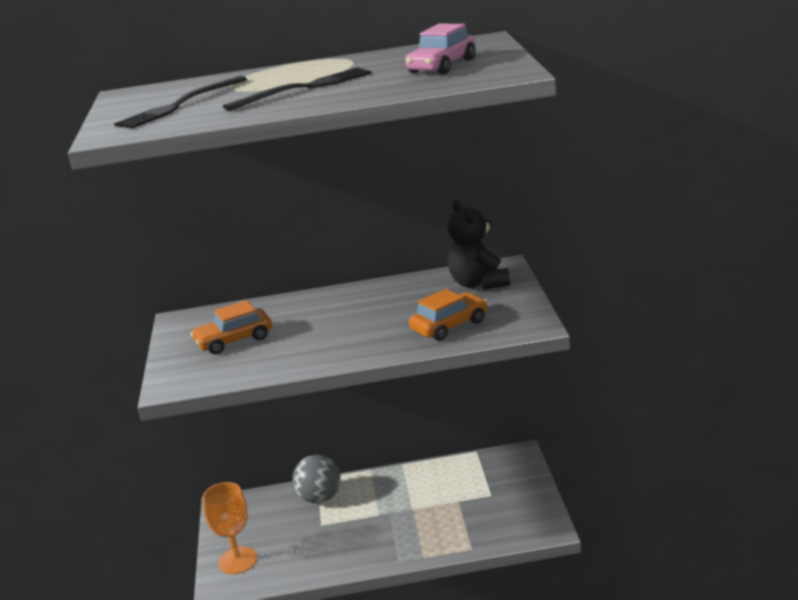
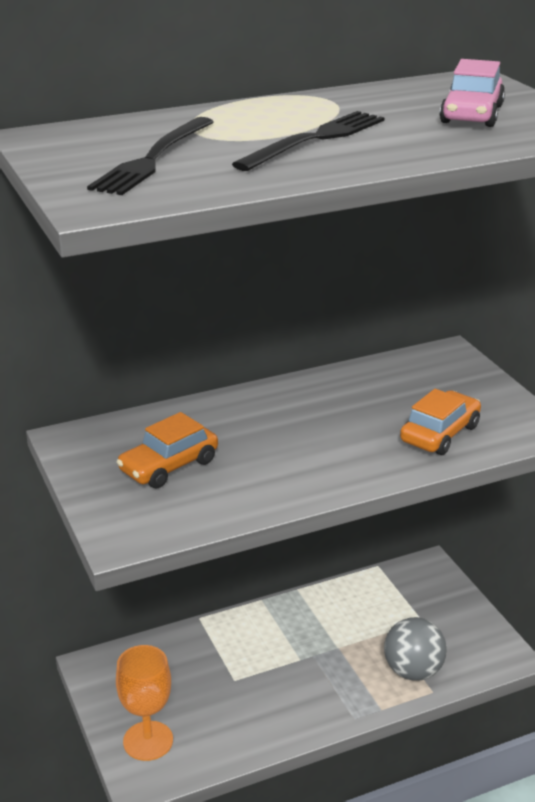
camera: 20 degrees left, 5 degrees up
grey ball [292,455,341,504] -> grey ball moved to [384,617,447,681]
black teddy bear [448,200,510,290] -> none

